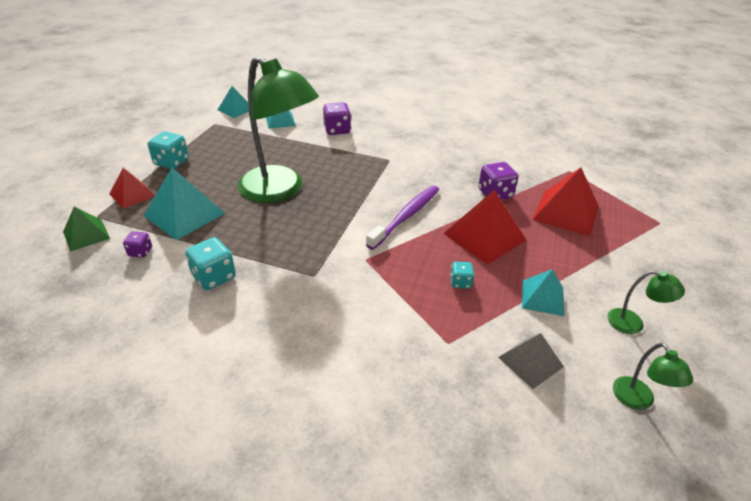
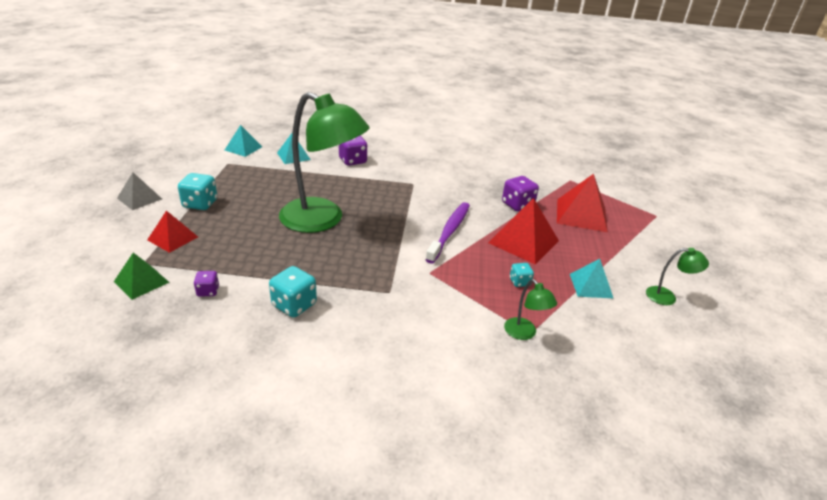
camera: 15 degrees left, 5 degrees down
turquoise pyramid [143,168,226,240] -> none
grey pyramid [498,333,564,389] -> grey pyramid moved to [117,172,162,210]
green lamp [613,343,693,410] -> green lamp moved to [504,279,557,340]

